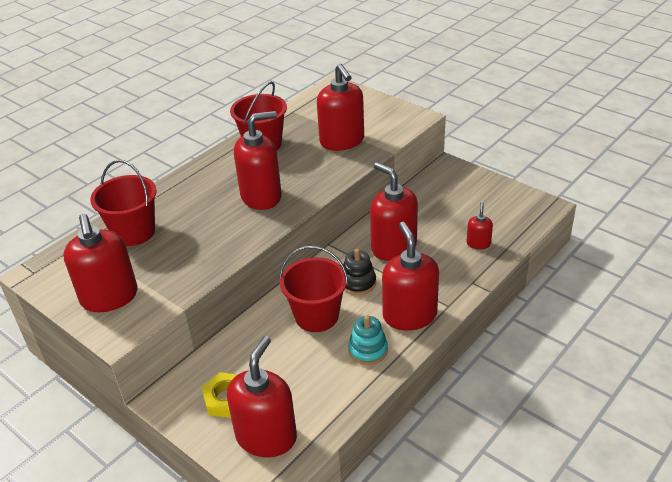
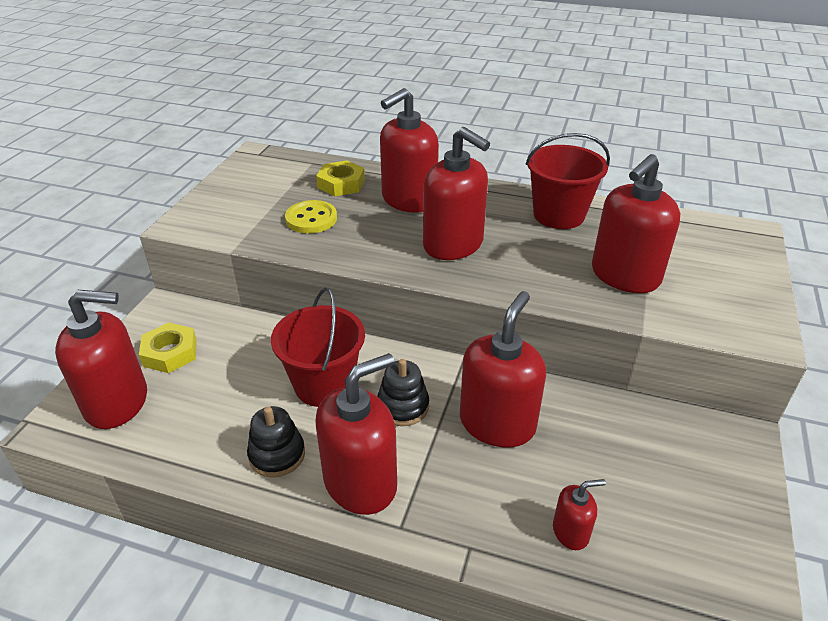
camera: 65 degrees right, 0 degrees up
red soap dispenser [63,214,138,312] -> red soap dispenser moved to [380,88,439,213]
red bucket [90,160,157,246] -> yellow nut [316,160,365,196]
turquoise stacking toy [348,315,388,365] -> black stacking toy [247,406,305,478]
none -> yellow button [285,200,337,233]

